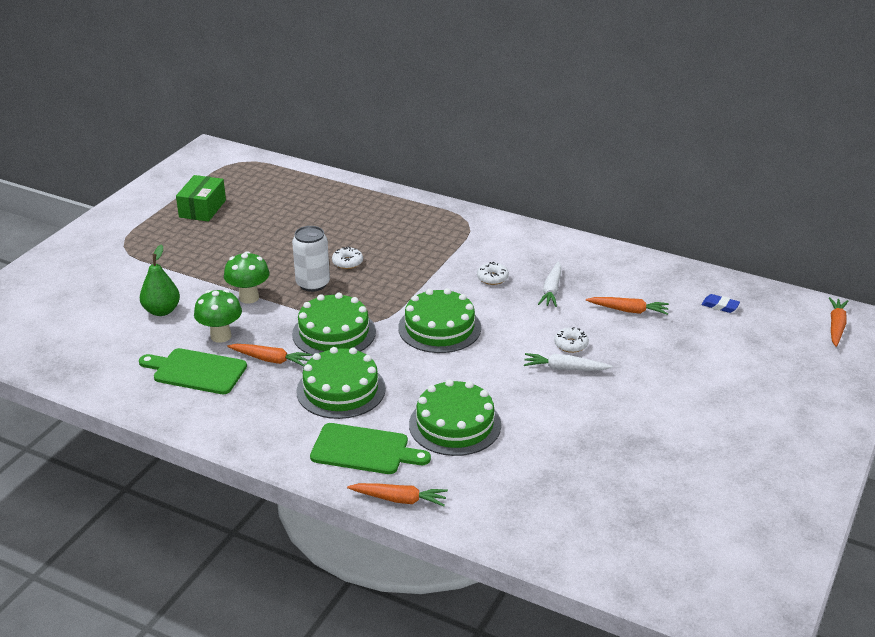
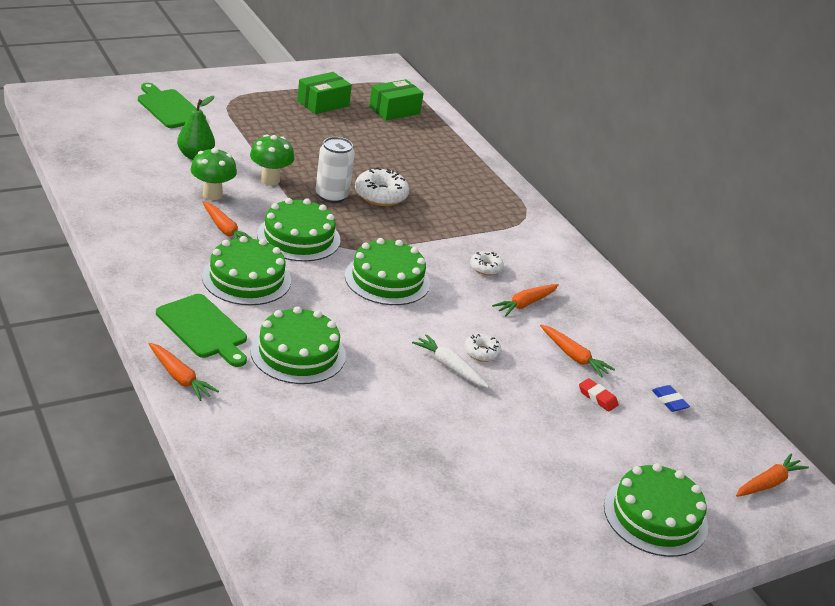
camera: 30 degrees right, 0 degrees up
green cutting board [139,348,247,394] -> green cutting board moved to [138,83,206,128]
white donut [332,246,363,269] -> white donut [355,167,409,206], size x1.72
white carrot [538,261,561,307] -> orange carrot [492,284,559,316]
none -> green box [369,79,424,121]
none -> red eraser [579,378,619,411]
none -> green cake [604,463,708,557]

